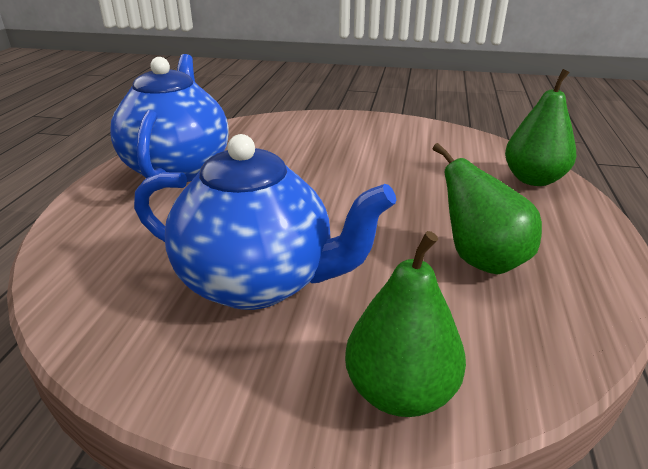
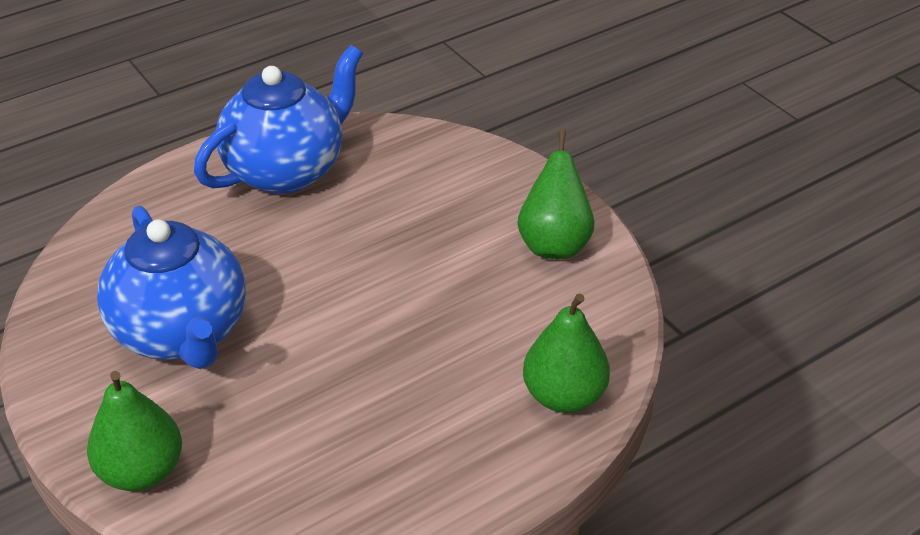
camera: 45 degrees right, 10 degrees up
green pear [432,143,542,275] -> green pear moved to [517,130,594,259]

